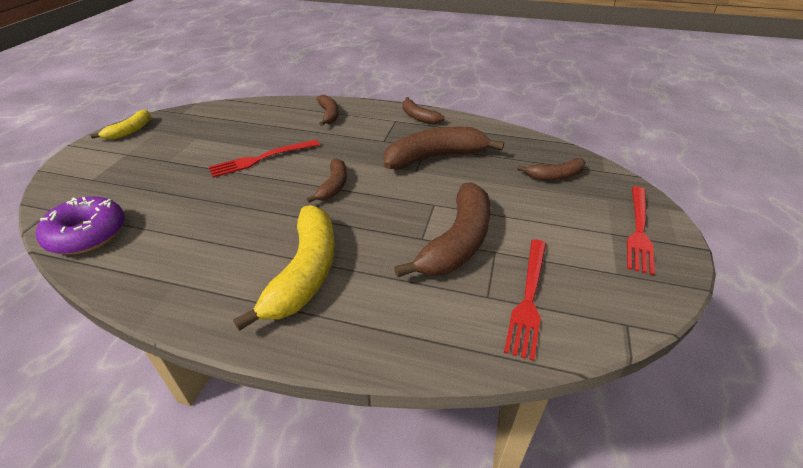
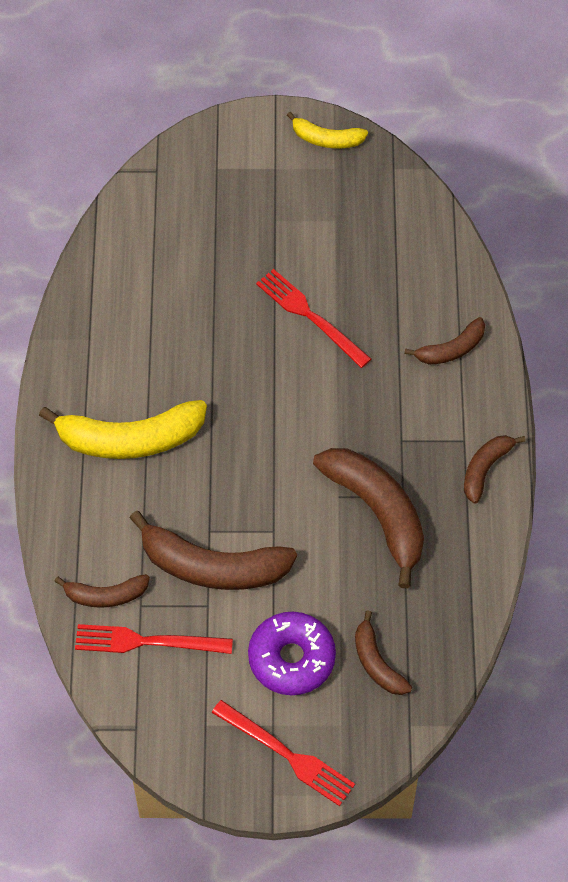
camera: 75 degrees right, 20 degrees up
purple donut [36,196,125,254] -> purple donut moved to [248,612,336,695]
brown banana [306,158,347,203] -> brown banana moved to [54,574,150,608]
red fork [627,186,655,275] -> red fork turned 150 degrees counterclockwise [212,700,355,806]

